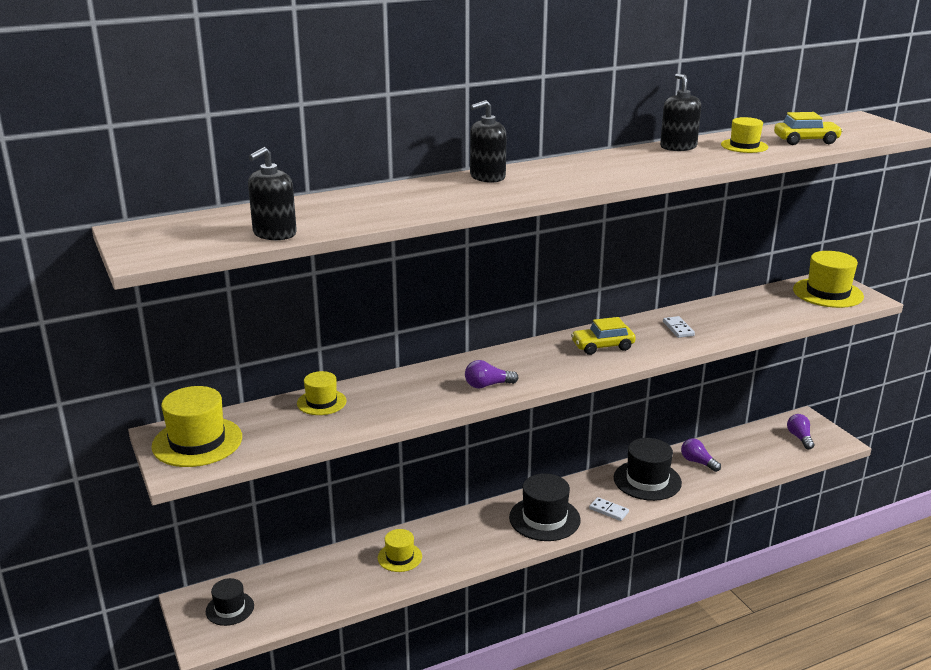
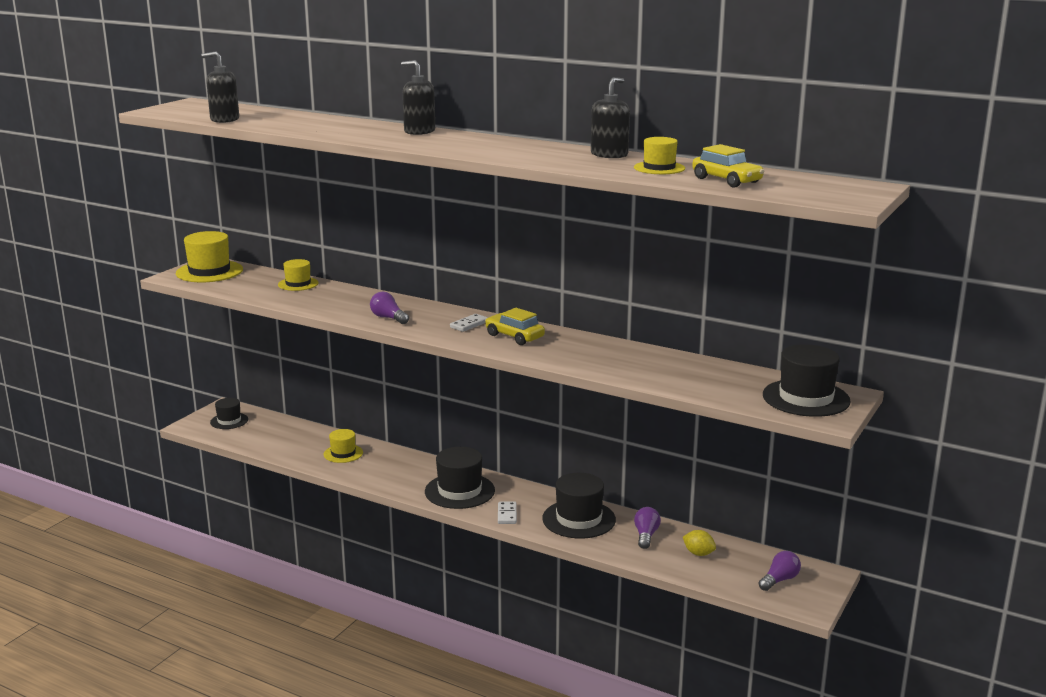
camera: 55 degrees right, 5 degrees down
white domino [663,316,695,338] -> white domino moved to [450,314,488,332]
yellow hat [793,251,864,308] -> black hat [763,344,851,417]
none -> yellow lemon [683,530,716,556]

